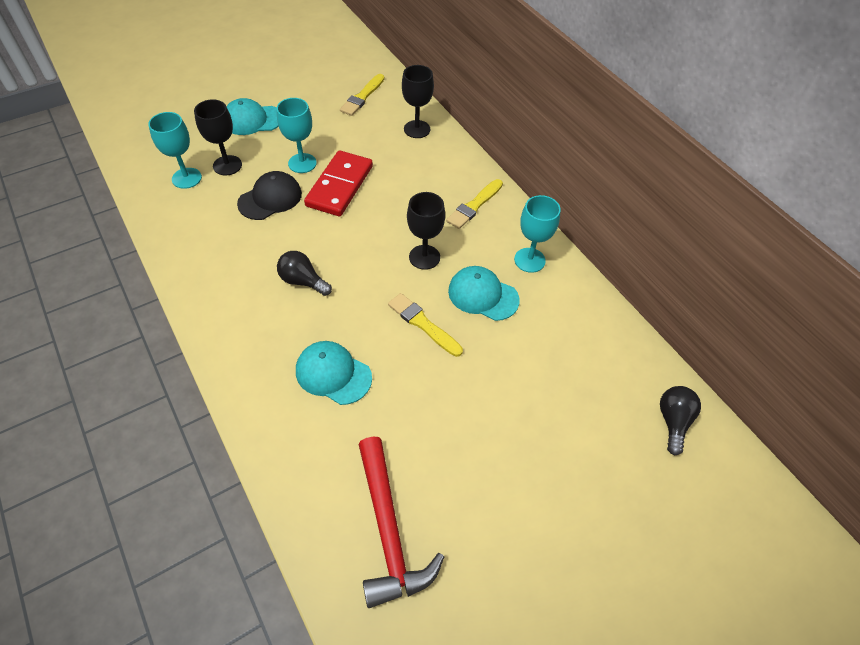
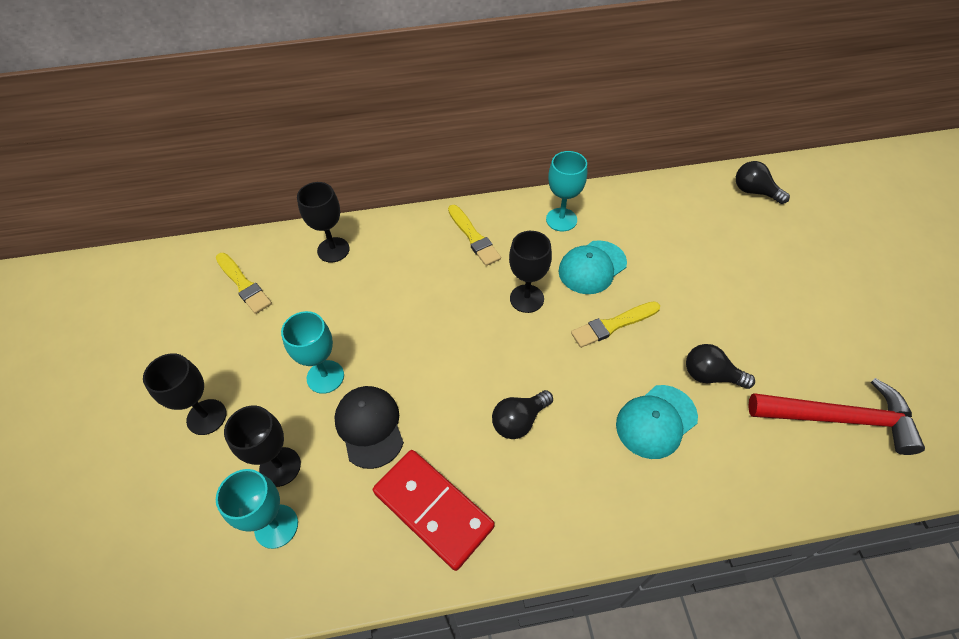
camera: 65 degrees left, 0 degrees up
turquoise cap [226,98,279,135] -> black goblet [143,353,226,435]
red domino [304,150,373,216] -> red domino moved to [373,450,494,571]
none -> black light bulb [686,344,755,389]

